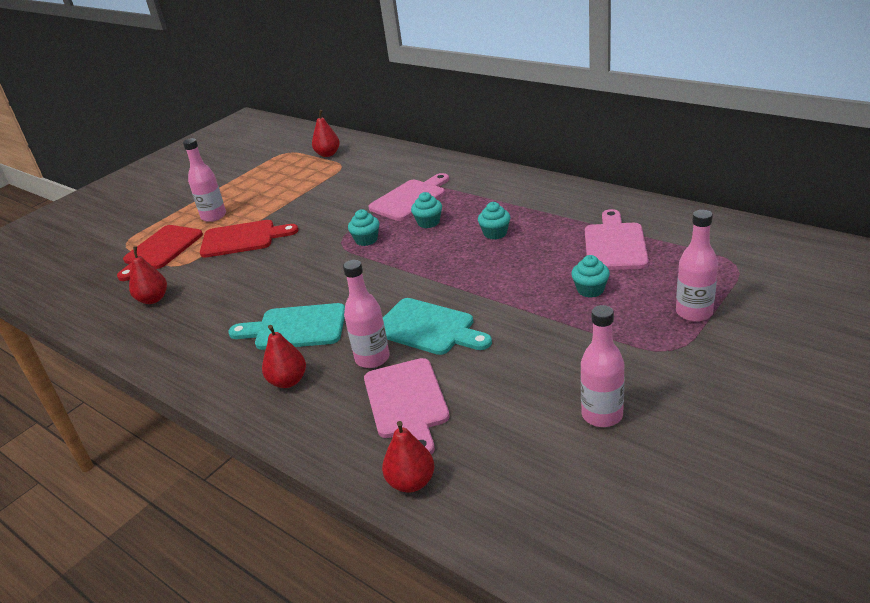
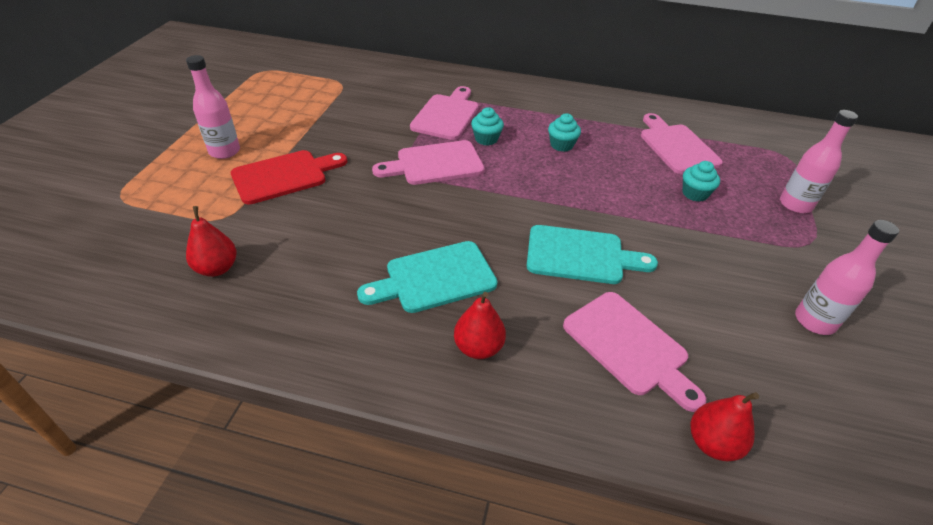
camera: 30 degrees left, 10 degrees up
red cutting board [117,225,203,281] -> none
red pear [312,110,340,157] -> none
pink bottle [343,260,390,368] -> none
turquoise cupcake [348,209,379,246] -> pink cutting board [372,140,485,185]

